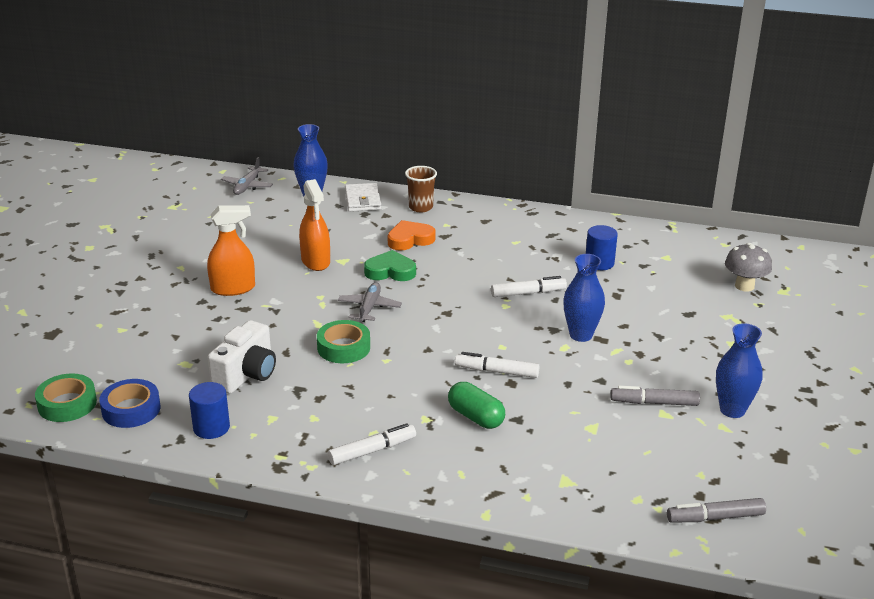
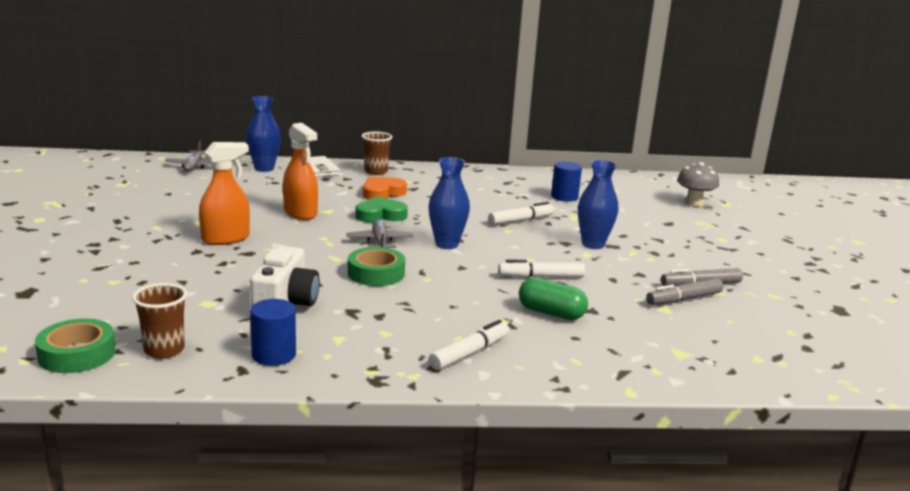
camera: 20 degrees left, 10 degrees down
blue tape [99,379,160,428] -> brown cup [132,283,187,359]
grey marker [667,498,766,523] -> grey marker moved to [646,278,723,305]
blue vase [716,323,763,418] -> blue vase moved to [429,157,470,249]

